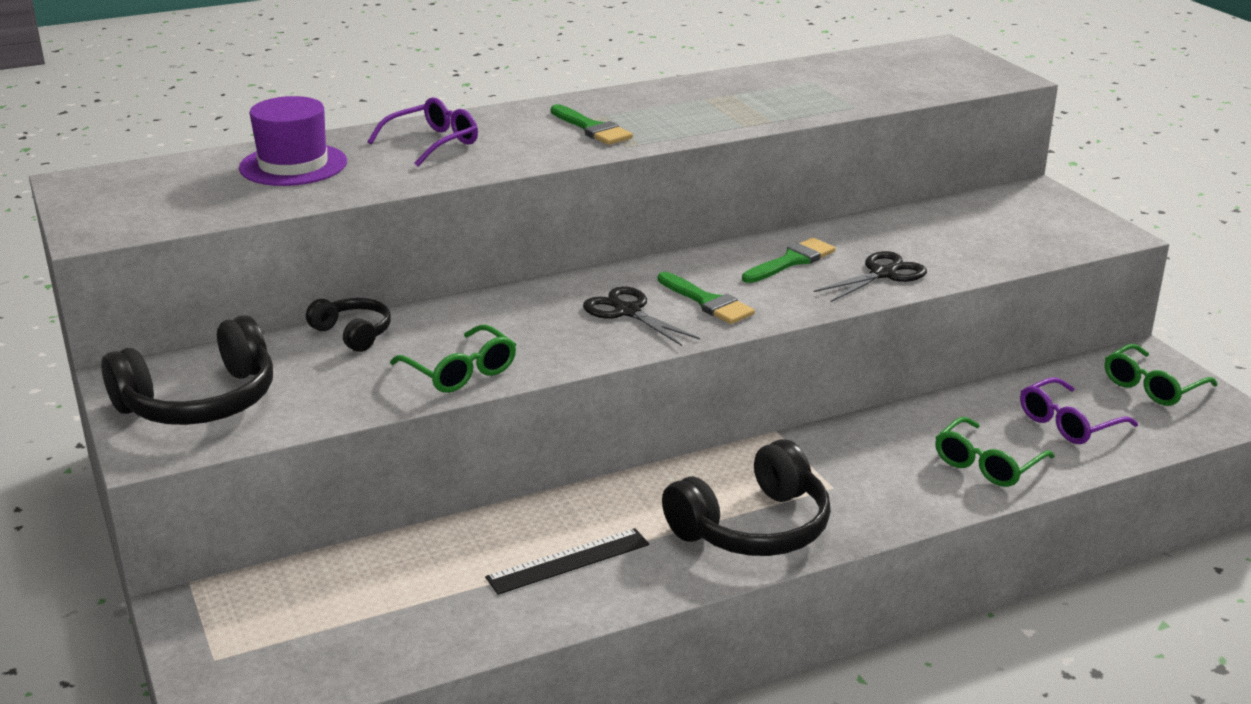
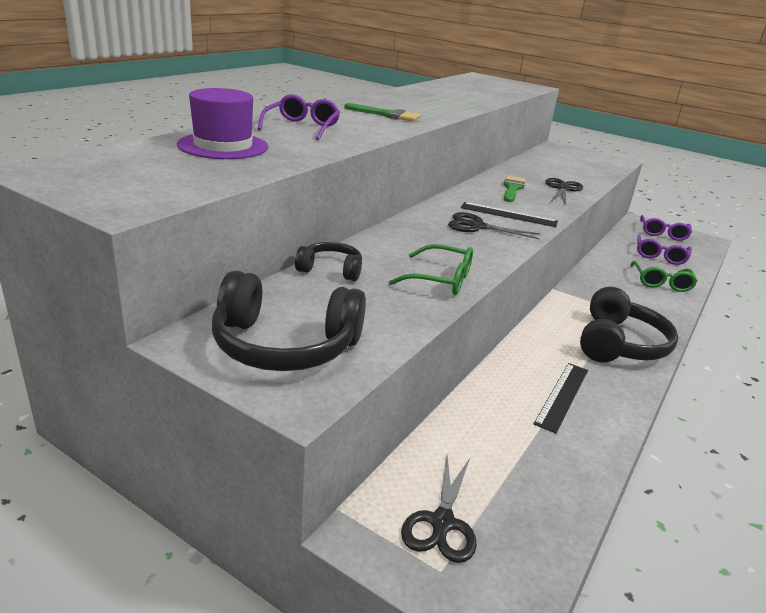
camera: 35 degrees left, 0 degrees up
black headphones [101,315,273,425] -> black headphones turned 75 degrees clockwise [212,271,366,371]
green brush [658,272,755,324] -> black ruler [461,202,558,227]
green glasses [1105,344,1218,406] -> purple glasses [640,215,692,241]
none -> black scissors [401,455,477,563]

